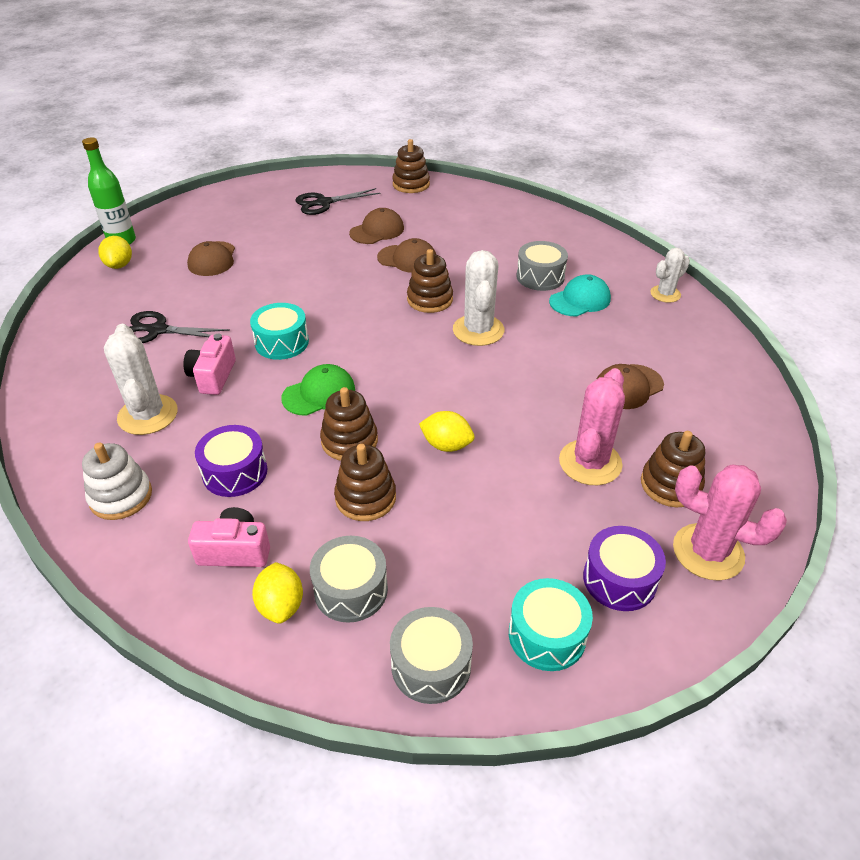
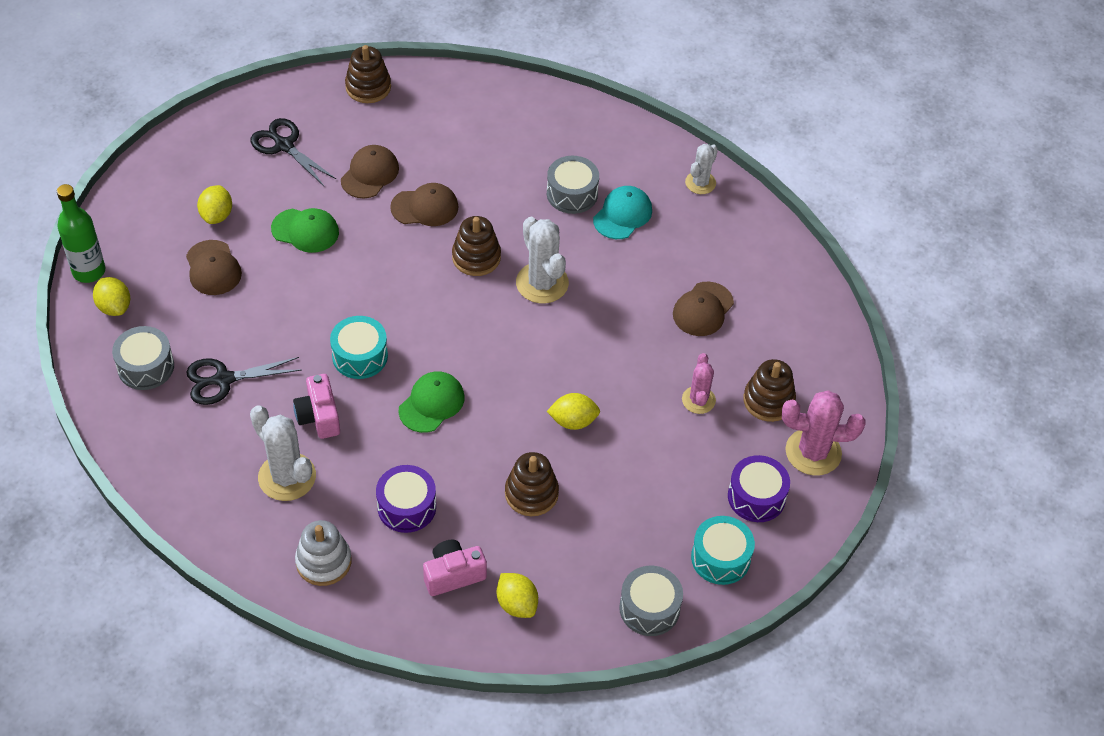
camera: 25 degrees left, 10 degrees up
black scissors [295,188,381,215] -> black scissors turned 90 degrees clockwise [250,118,336,186]
grey drum [310,536,388,623] -> grey drum moved to [112,326,174,390]
brown stacking toy [320,387,378,461] -> none
pink cactus [559,368,625,485] -> pink cactus [682,353,716,414], size x0.61
none -> yellow lemon [197,185,232,224]
none -> green cap [271,208,339,253]

